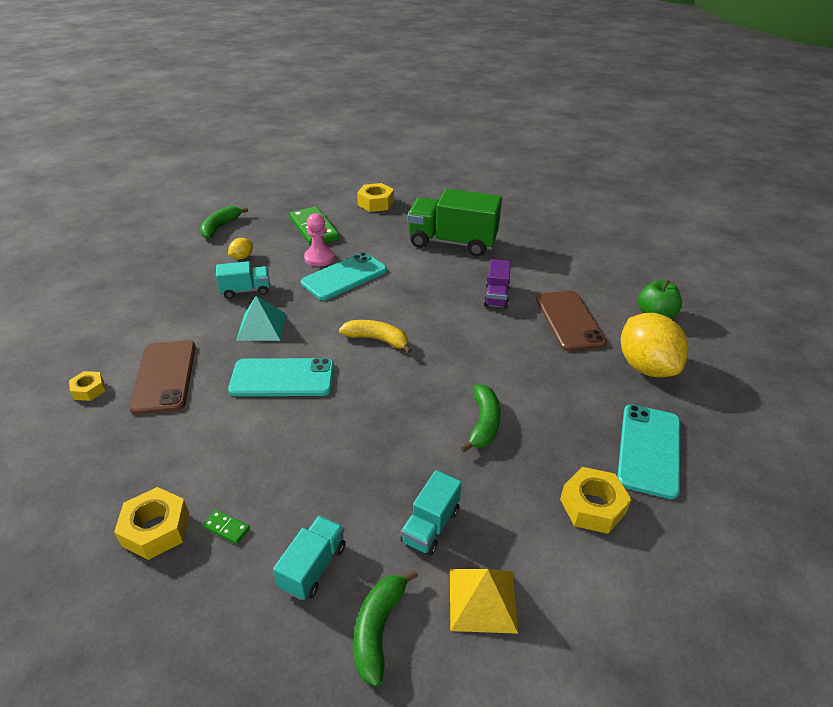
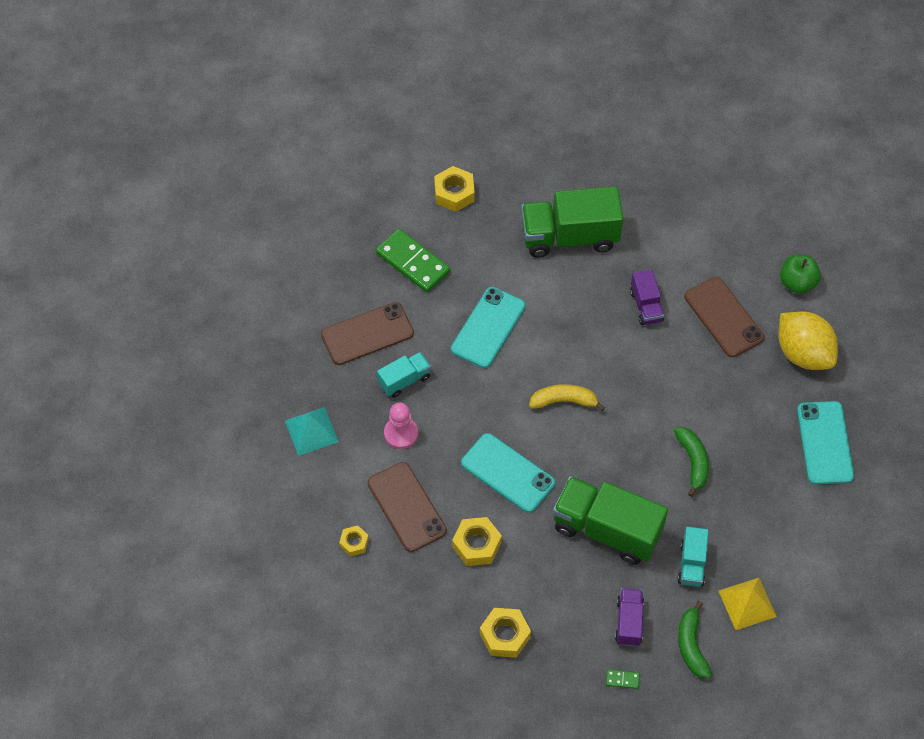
camera: 20 degrees left, 20 degrees up
green banana [200,206,248,239] -> none
green domino [203,510,250,544] -> green domino moved to [606,669,640,689]
yellow lemon [228,238,253,259] -> brown phone [321,302,414,365]
turquoise phone [228,358,334,396] -> turquoise phone turned 60 degrees clockwise [461,433,555,513]
turquoise pyramid [236,296,286,341] -> turquoise pyramid moved to [285,407,339,456]
turquoise truck [273,516,346,600] -> purple truck [615,588,644,646]
pink pawn [304,213,335,266] -> pink pawn moved to [384,403,418,449]
yellow nut [560,467,632,534] -> yellow nut moved to [452,517,502,566]
none -> green truck [553,476,668,565]

